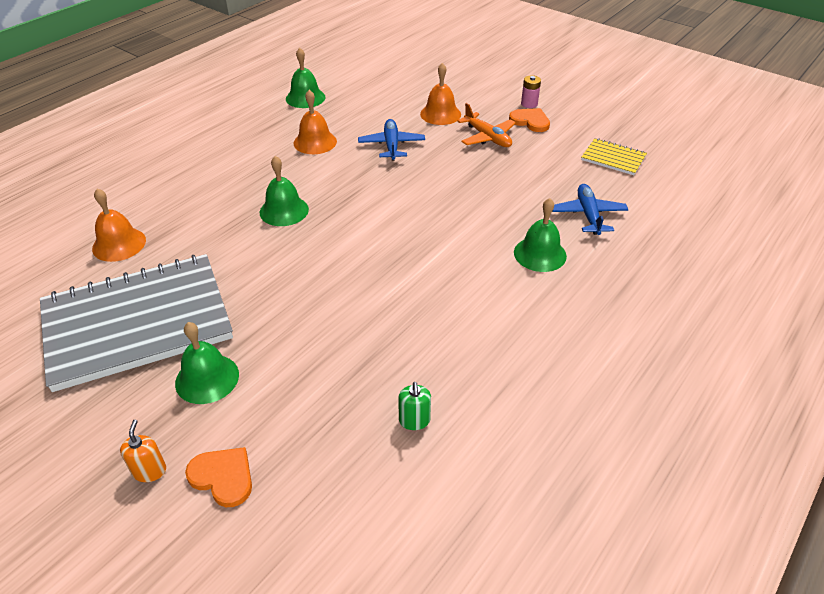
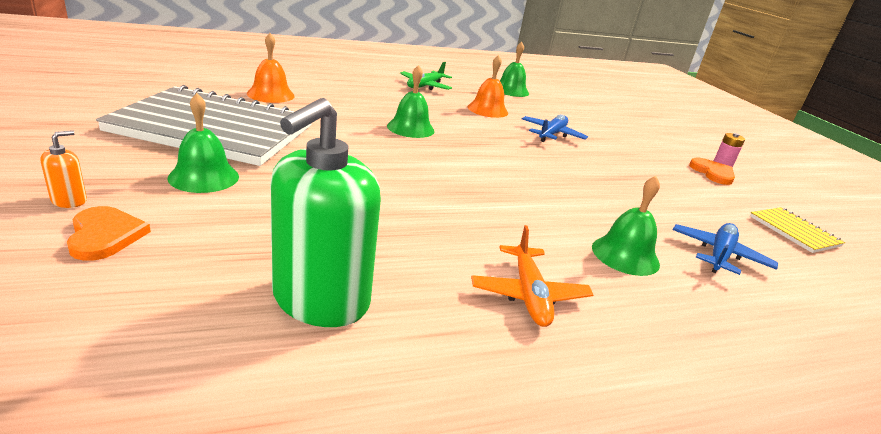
camera: 30 degrees right, 15 degrees down
green soap dispenser [398,382,431,430] -> green soap dispenser [270,98,381,327], size x2.47
orange bell [420,63,461,125] -> none
orange plane [457,103,516,147] -> orange plane moved to [471,225,593,327]
none -> green plane [400,62,452,90]

